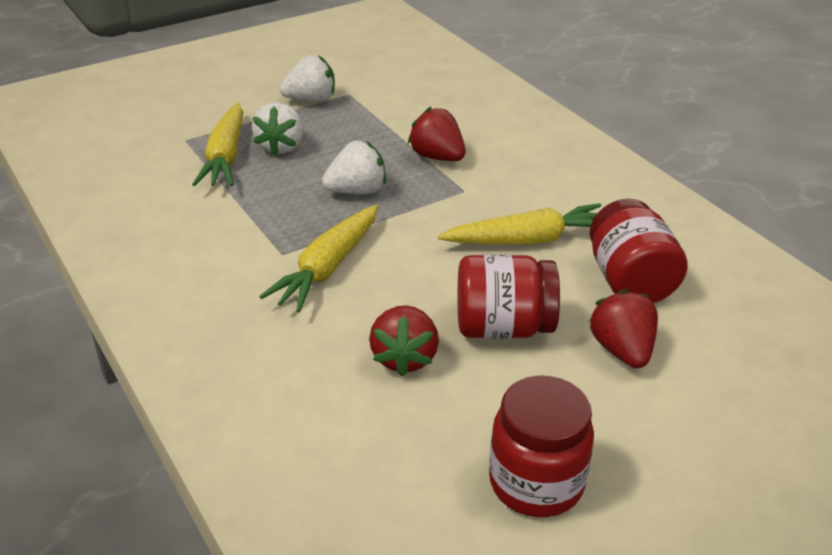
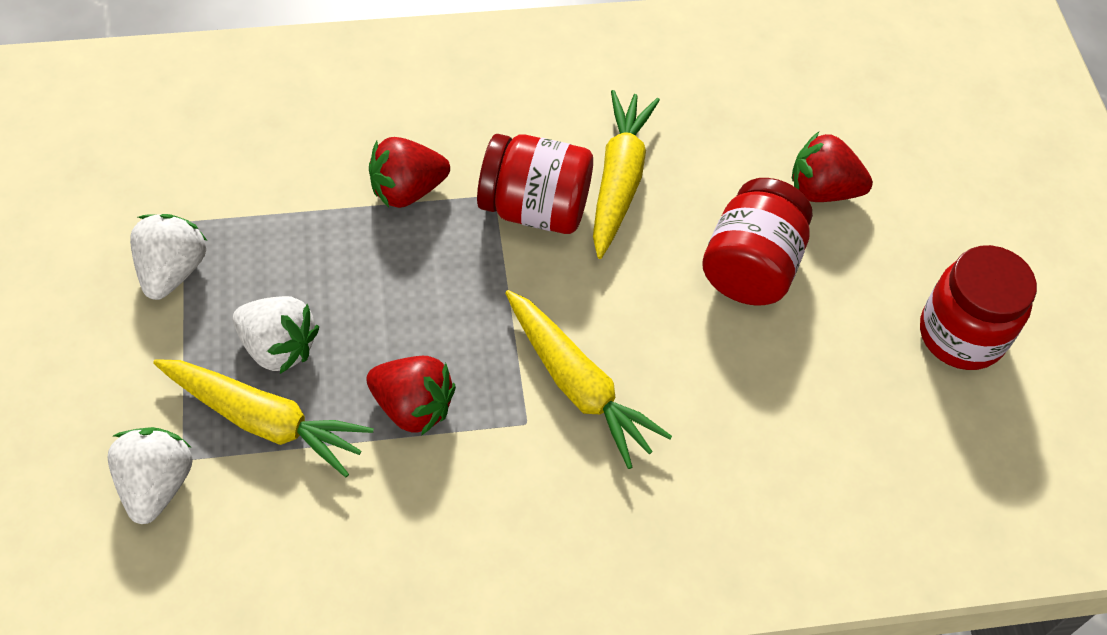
camera: 70 degrees left, 20 degrees up
white strawberry [322,140,386,194] -> white strawberry moved to [108,427,193,524]
red strawberry [369,305,439,376] -> red strawberry moved to [366,356,456,436]
red jar [589,199,688,303] -> red jar moved to [477,134,593,234]

